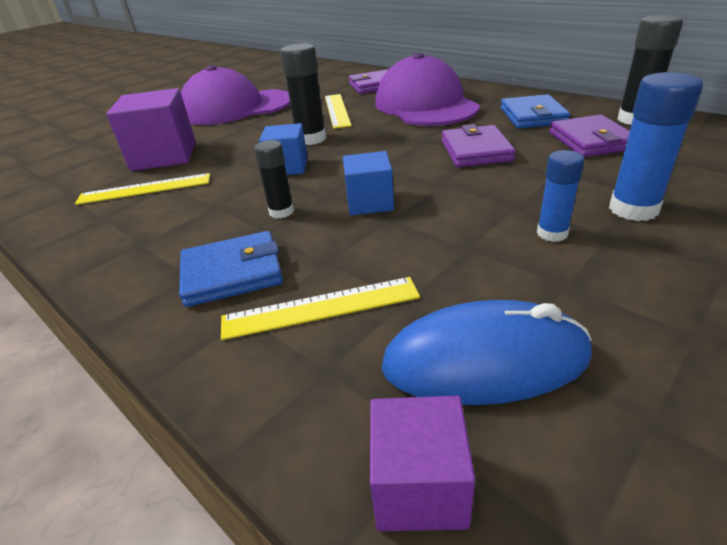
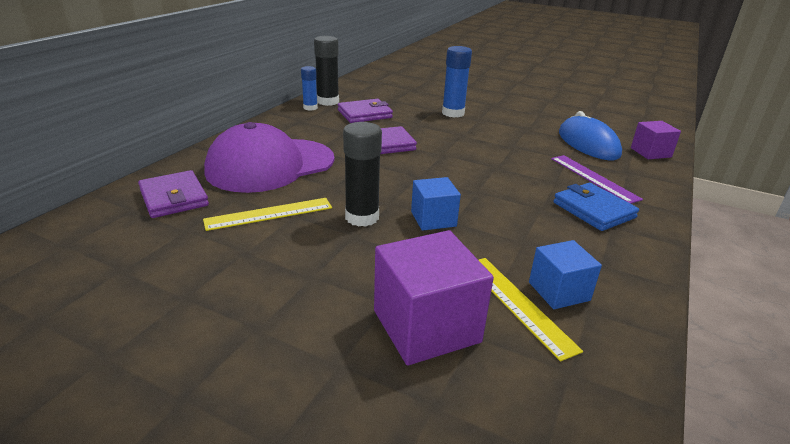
camera: 110 degrees left, 5 degrees down
purple cap [181,65,290,125] -> none
yellow ruler [221,277,420,340] -> purple ruler [551,155,643,204]
black glue stick [254,140,294,219] -> none
blue cube [343,151,394,215] -> blue cube moved to [529,240,602,309]
blue wallet [501,94,570,128] -> none
blue glue stick [537,150,585,242] -> blue glue stick moved to [301,66,318,111]

